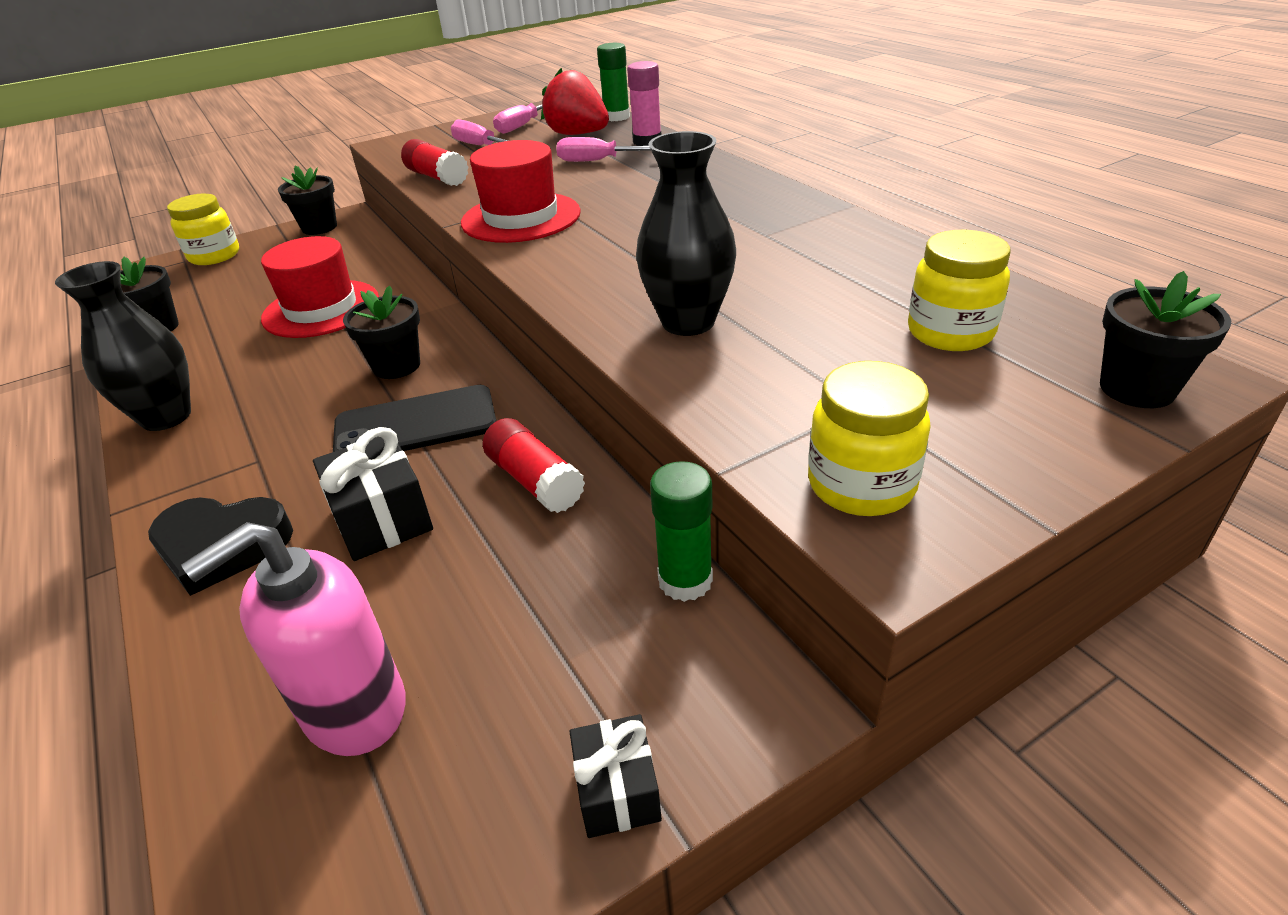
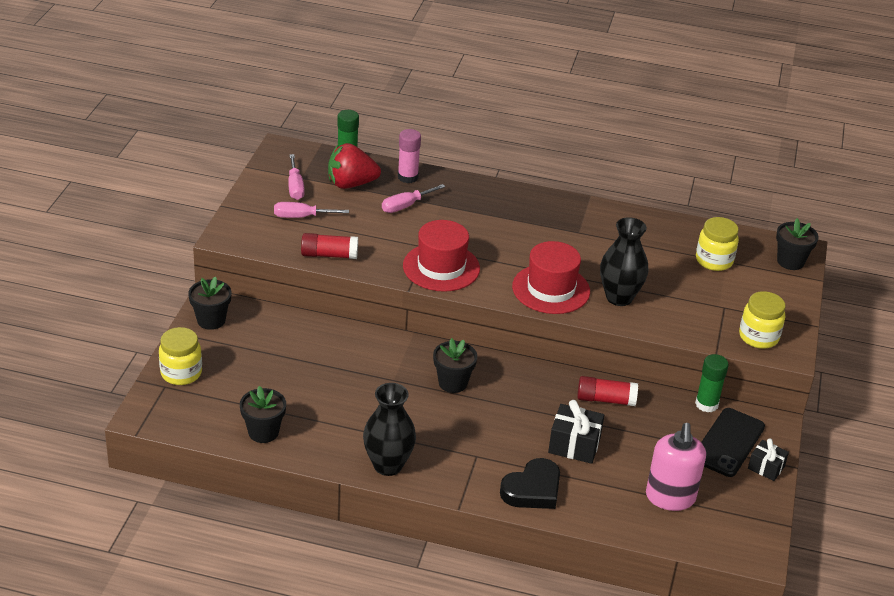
camera: 50 degrees left, 0 degrees up
red hat [261,236,379,338] -> red hat moved to [512,241,590,314]
black phone [333,385,496,452] -> black phone moved to [701,408,765,477]

